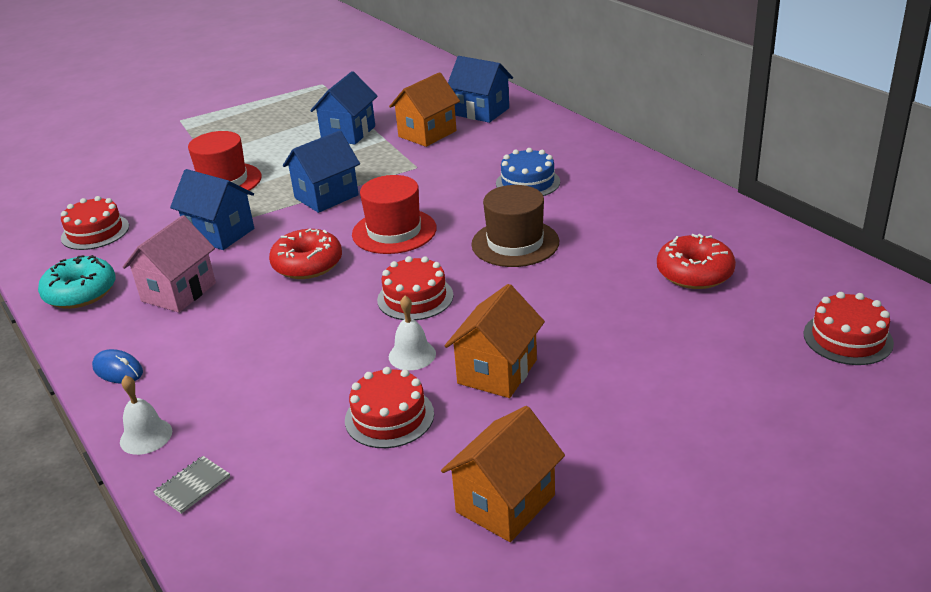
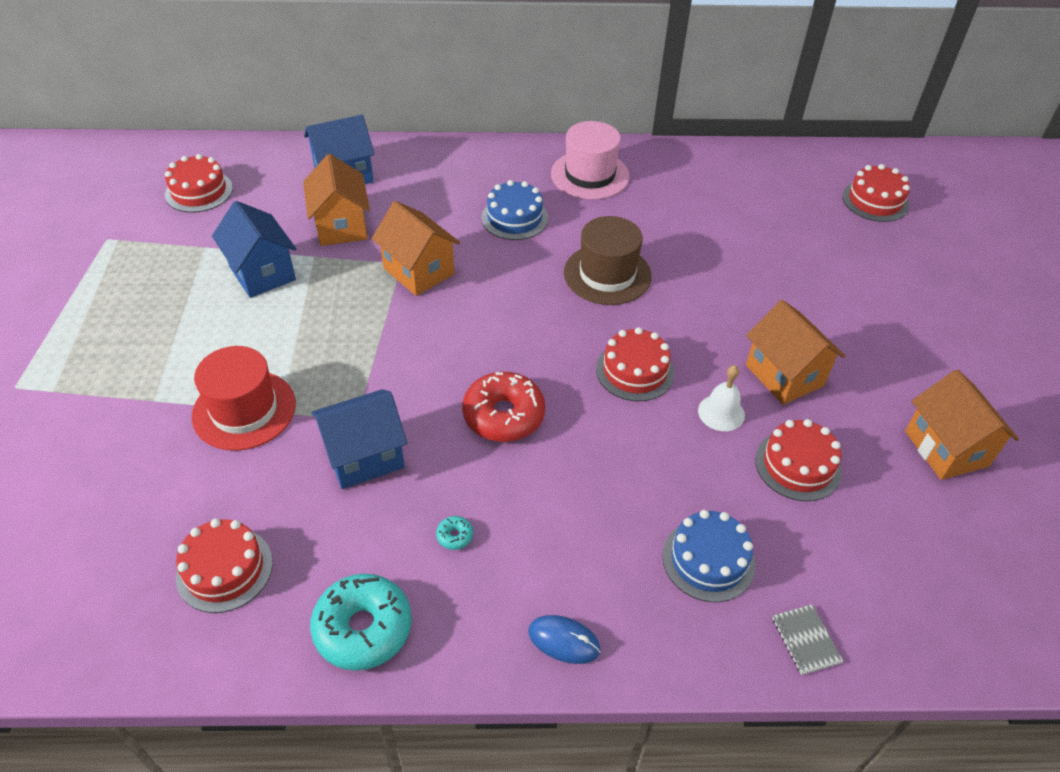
camera: 60 degrees left, 15 degrees up
blue mouse [92,349,143,384] -> blue mouse turned 45 degrees clockwise [528,615,601,664]
white bell [120,375,172,455] -> none
pink house [123,215,216,313] -> turquoise donut [436,516,473,550]
blue house [283,130,360,213] -> none
red hat [352,175,437,254] -> none
red donut [657,234,736,289] -> none
none -> red cake [165,154,233,213]
none -> orange house [372,201,460,296]
none -> pink hat [551,121,630,200]
none -> blue cake [662,510,755,602]

